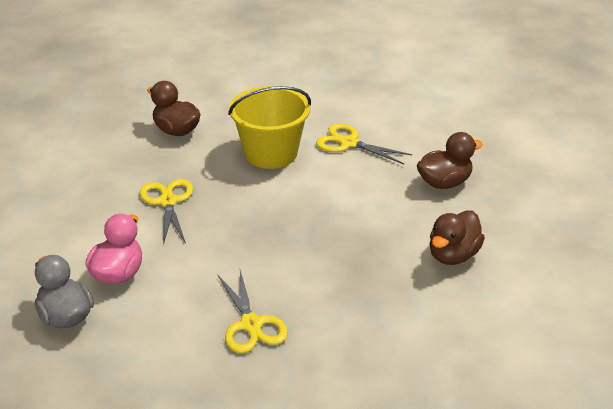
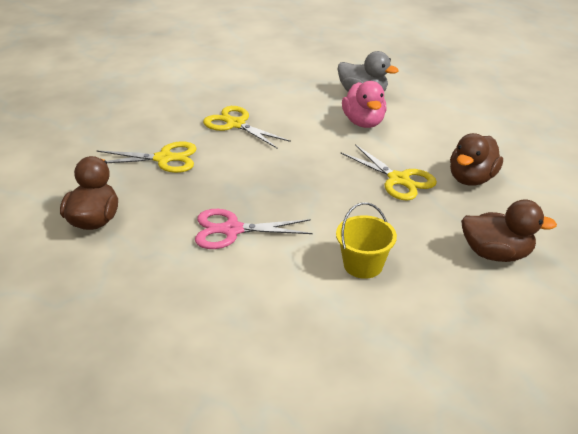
camera: 150 degrees right, 0 degrees up
yellow bucket [228,86,311,169] -> yellow bucket [336,202,397,279], size x0.57
yellow scissors [316,123,412,164] -> yellow scissors moved to [97,141,197,173]
brown duck [417,132,483,189] -> brown duck moved to [450,133,503,186]
none -> pink scissors [195,209,312,249]

